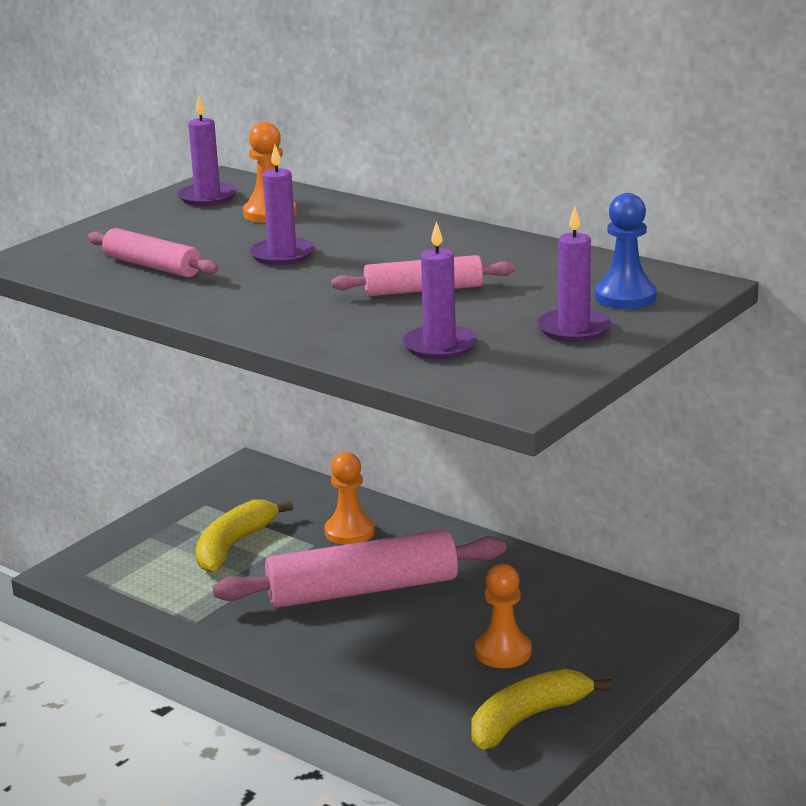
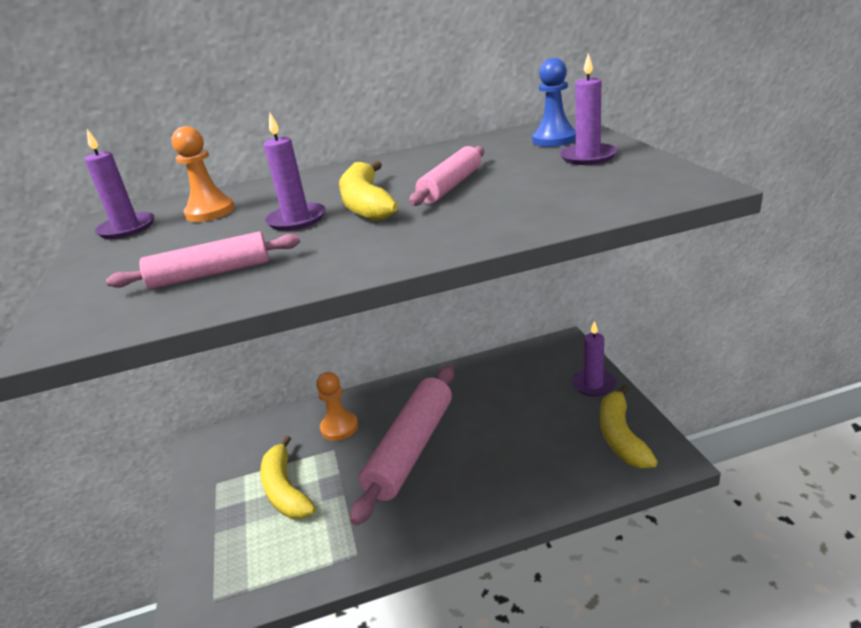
camera: 50 degrees left, 5 degrees up
purple candle [402,221,477,360] -> purple candle moved to [572,321,616,397]
orange pawn [475,564,532,668] -> none
none -> yellow banana [339,161,398,221]

